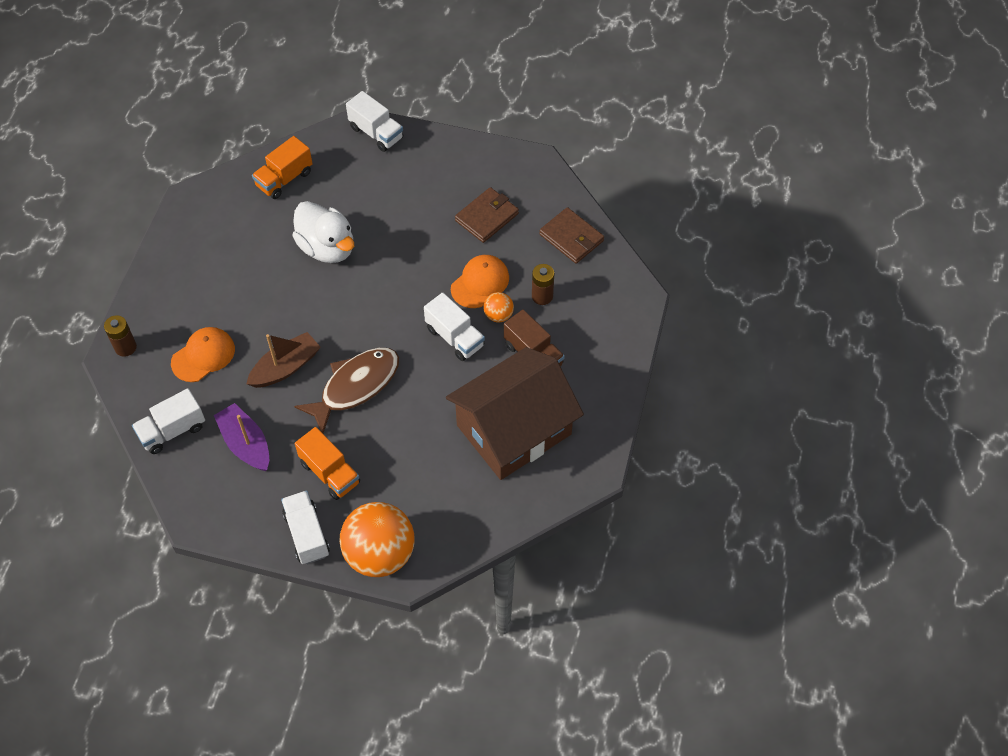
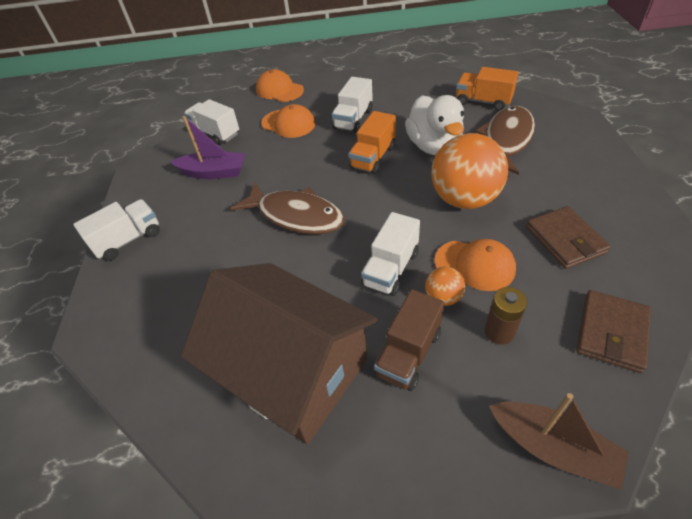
camera: 75 degrees right, 10 degrees down
brown battery [104,315,137,357] -> orange cap [256,69,304,102]
purple boat [214,403,269,471] -> purple boat turned 60 degrees clockwise [170,116,246,179]
brown boat [246,332,321,388] -> brown boat moved to [489,393,629,490]
white duck [292,201,354,263] -> white duck turned 45 degrees counterclockwise [405,95,464,155]
orange truck [295,427,360,500] -> orange truck moved to [349,111,396,174]
orange ball [339,502,414,577] -> orange ball moved to [431,133,508,209]
white truck [346,91,403,152] -> white truck moved to [332,77,373,133]
brown wallet [455,187,519,243] -> brown wallet turned 45 degrees clockwise [526,206,611,269]
none -> brown fish [475,106,535,175]

